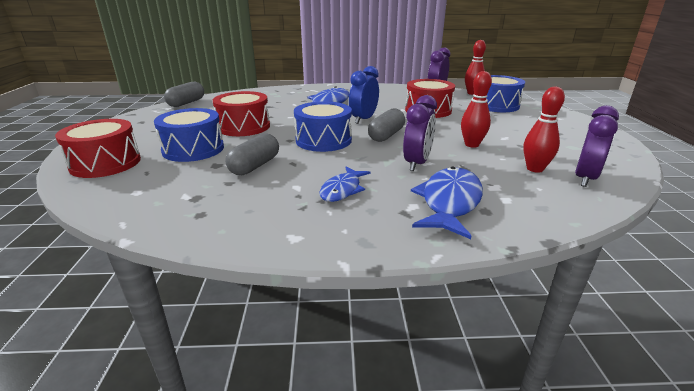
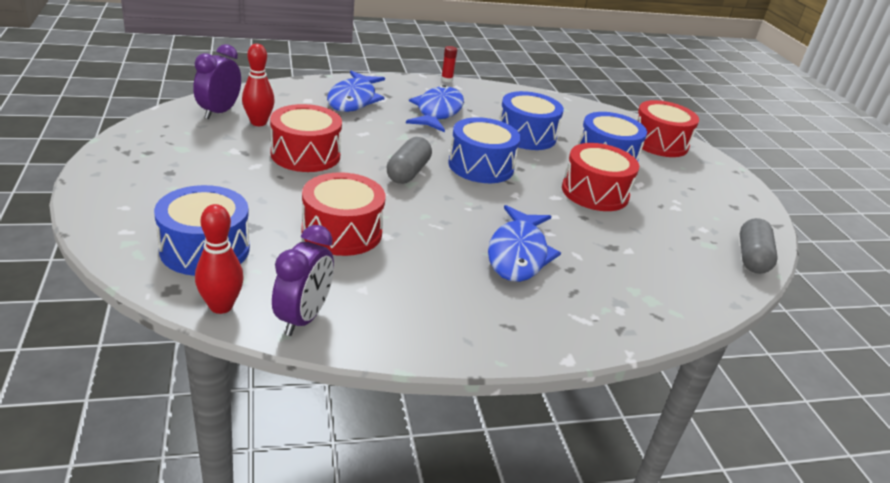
camera: 165 degrees right, 5 degrees up
grey capsule [225,133,279,175] -> blue drum [499,91,564,150]
blue fish [319,167,371,202] -> blue fish [406,85,464,132], size x1.60
blue clock [349,66,379,124] -> none
purple clock [403,95,437,171] -> none
red bowling pin [461,71,492,148] -> red drum [270,104,342,172]
none -> red glue stick [441,46,457,82]

